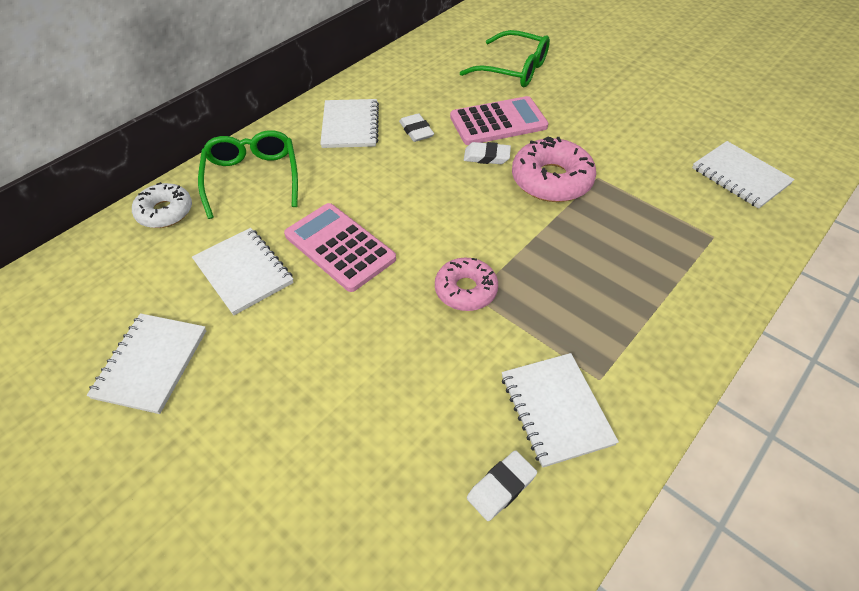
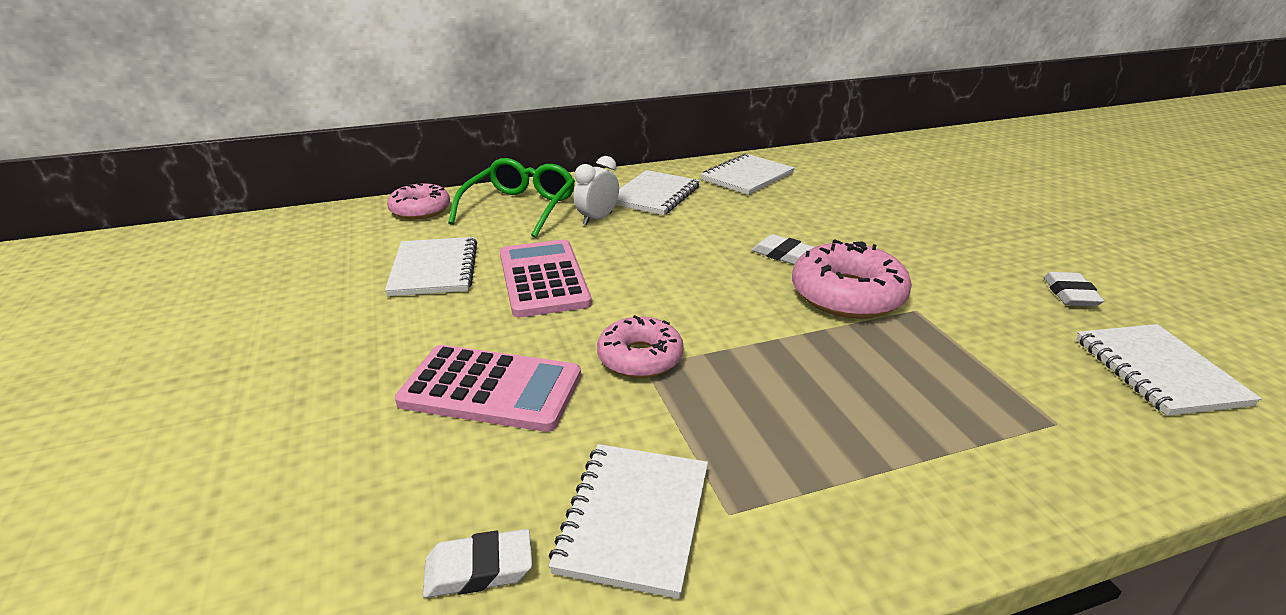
camera: 30 degrees right, 20 degrees down
white notebook [87,313,206,414] -> white notebook moved to [701,153,795,195]
white donut [132,182,192,228] -> pink donut [387,182,450,220]
white eraser [399,113,434,142] -> white eraser moved to [1043,272,1104,306]
pink calculator [450,96,548,145] -> pink calculator moved to [395,345,581,432]
green glasses [460,30,550,87] -> none
none -> white clock [574,156,619,225]

